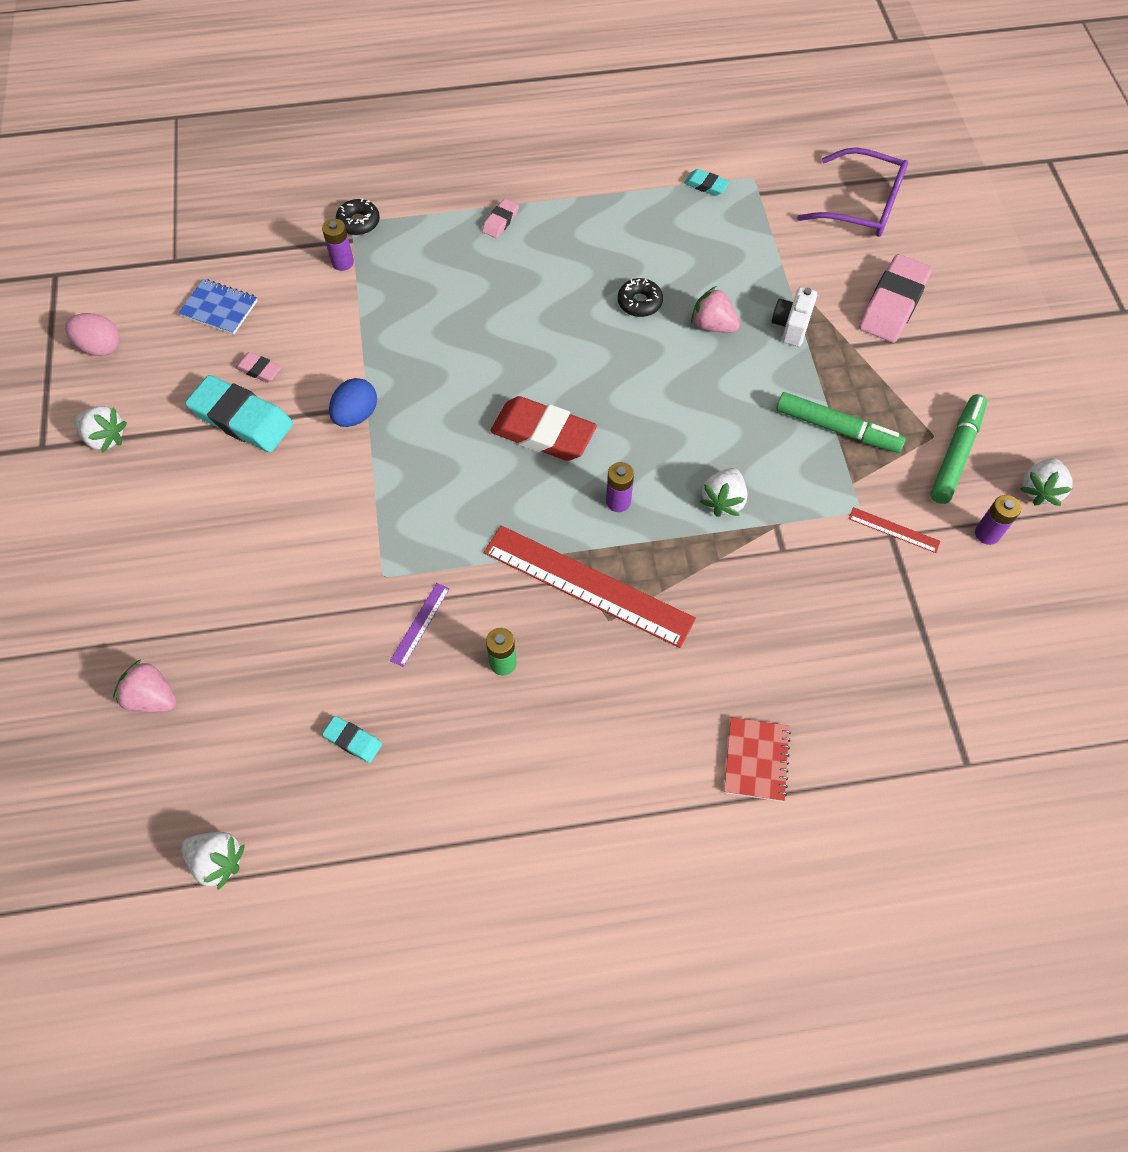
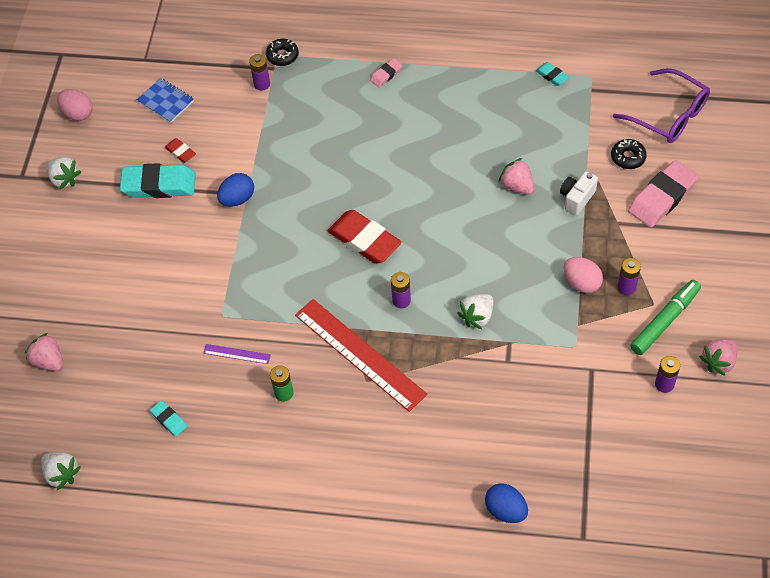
camera: 20 degrees right, 5 degrees down
turquoise eraser [185,375,293,452] -> turquoise eraser turned 45 degrees counterclockwise [120,163,196,198]
pink eraser [235,352,281,383] -> red eraser [165,138,196,163]
purple ruler [390,583,450,667] -> purple ruler turned 60 degrees clockwise [203,344,271,364]
black donut [618,278,663,317] -> black donut moved to [611,139,647,169]
red notebook [724,717,791,802] -> none
green marker [776,392,906,453] -> pink egg [564,257,603,293]
red ruler [849,507,940,553] -> none
white strawberry [1020,458,1073,506] -> pink strawberry [699,339,738,376]
none -> blue egg [485,483,528,523]
none -> purple battery [618,258,641,295]

